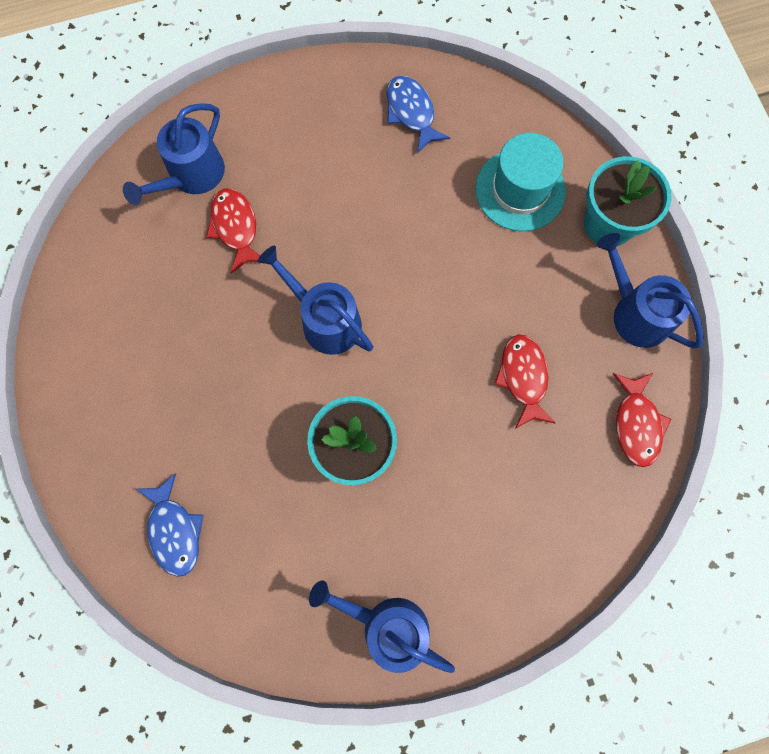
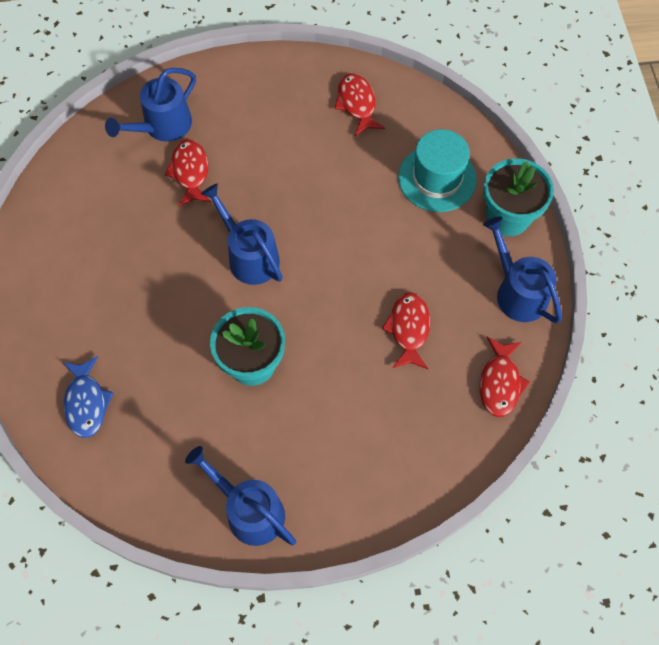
camera: 10 degrees right, 10 degrees down
blue fish [387,76,450,153] -> red fish [335,73,385,136]

